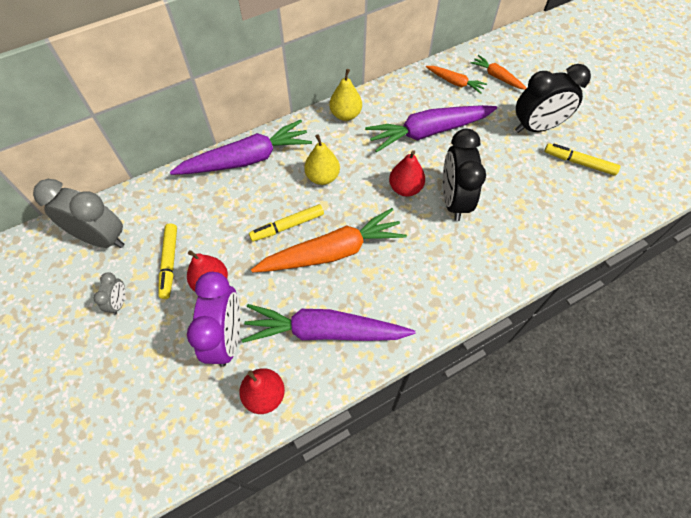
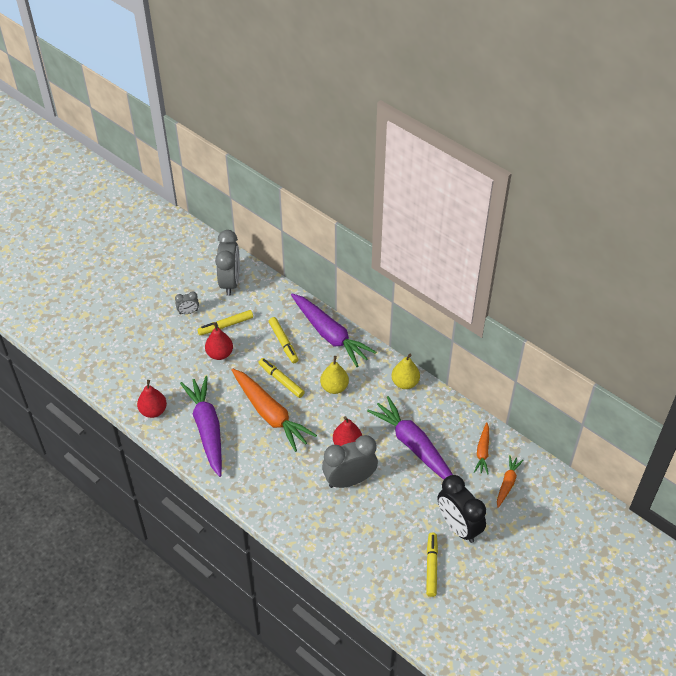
camera: 70 degrees right, 10 degrees down
purple clock [187,272,240,367] -> none
black clock [443,129,486,221] -> grey clock [322,435,378,488]
none -> yellow marker [269,317,299,363]

